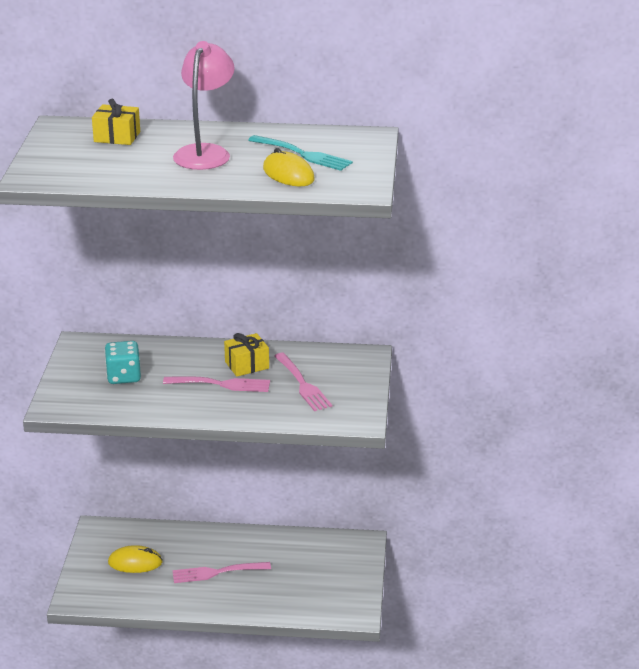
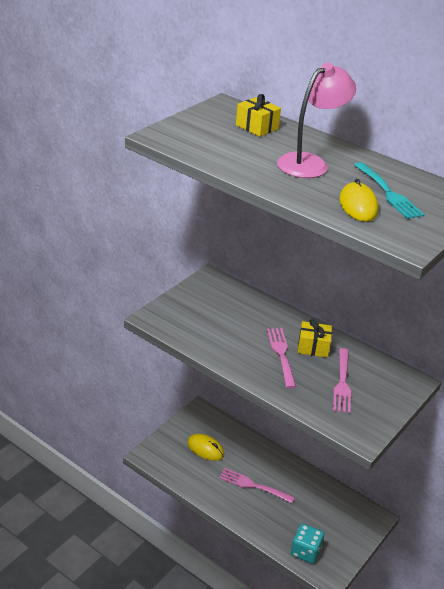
camera: 30 degrees right, 5 degrees up
turquoise dice [105,341,141,384] -> turquoise dice moved to [291,524,324,564]
pink fork [163,377,270,392] -> pink fork turned 135 degrees counterclockwise [267,328,296,388]

